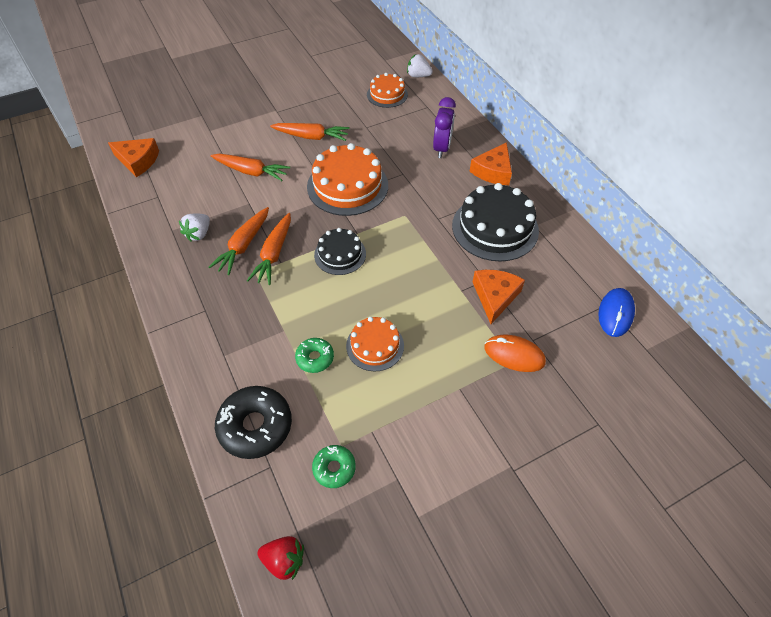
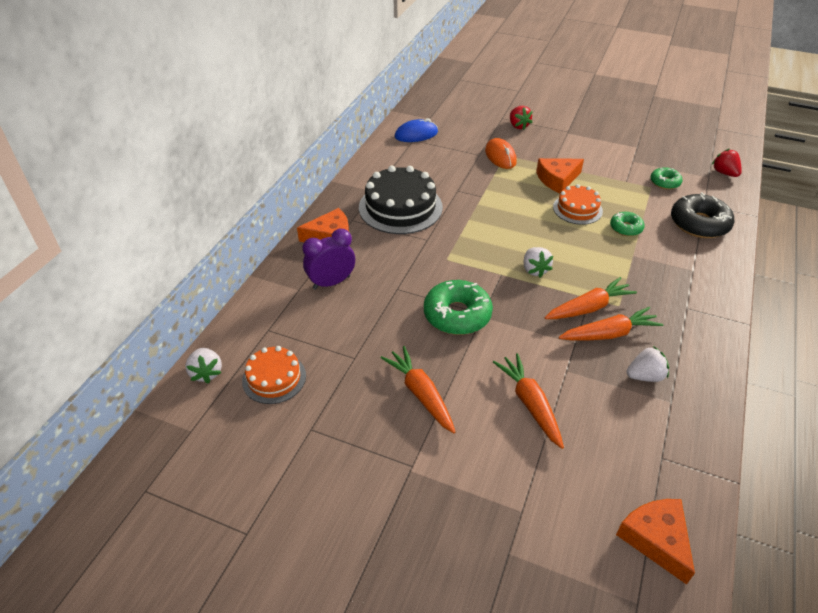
camera: 130 degrees left, 10 degrees down
orange cake [307,143,388,216] -> green donut [424,280,493,335]
black cake [314,228,366,275] -> white strawberry [523,247,553,277]
orange cheese [473,270,525,324] -> orange cheese moved to [536,158,584,193]
none -> red strawberry [510,106,533,130]

